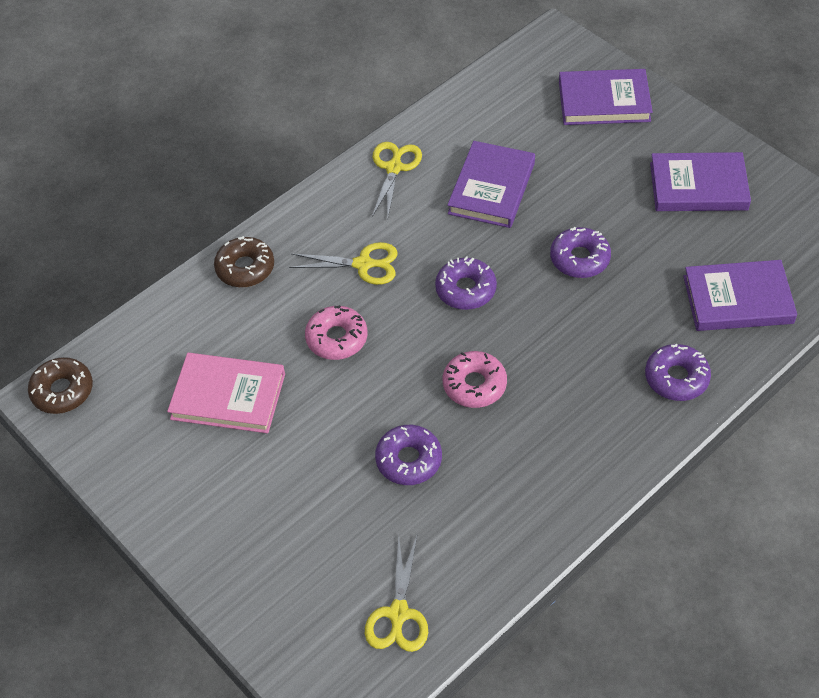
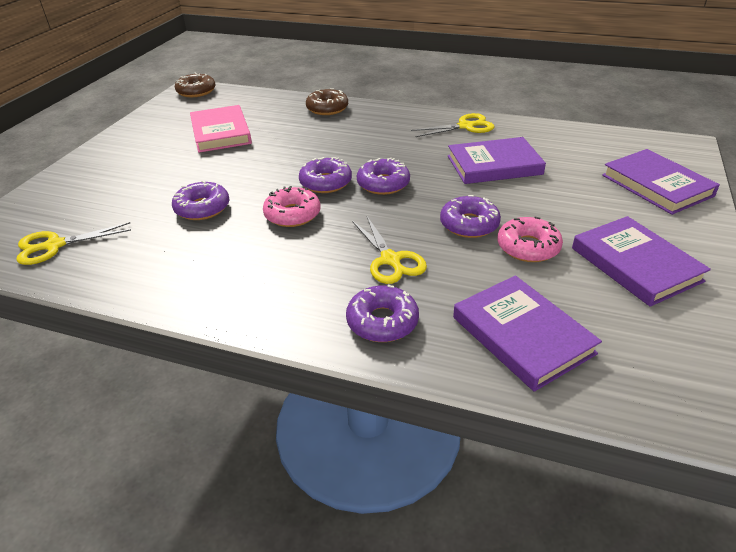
camera: 60 degrees right, 15 degrees down
yellow scissors [289,242,398,285] -> yellow scissors moved to [352,217,427,284]
pink donut [305,305,367,360] -> pink donut moved to [497,217,563,262]
none -> purple donut [299,157,352,193]

